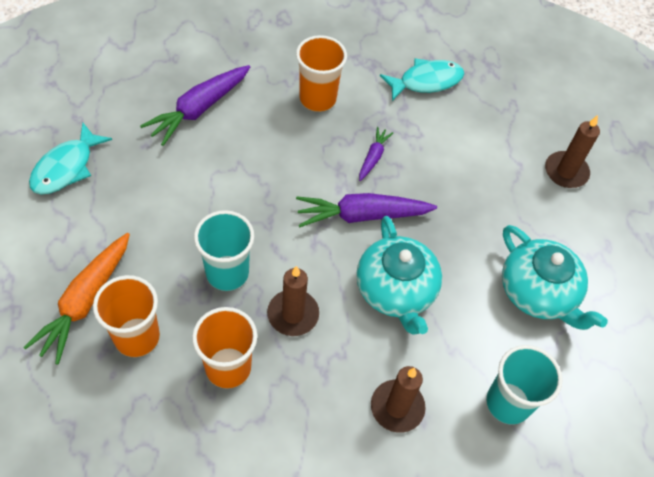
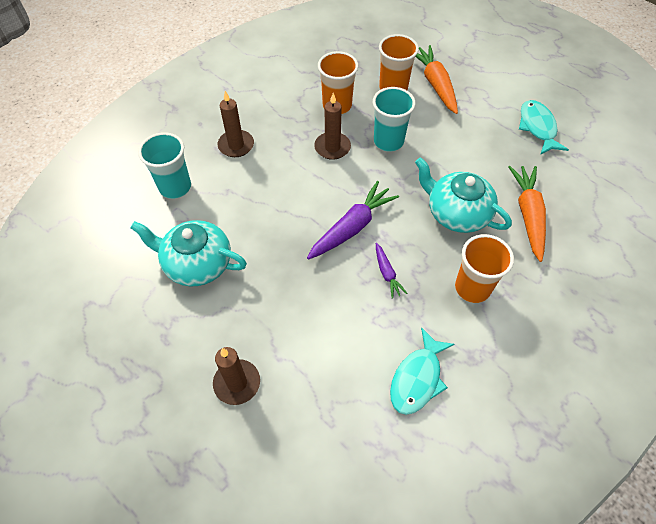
camera: 145 degrees right, 0 degrees up
purple carrot [140,65,250,146] -> orange carrot [508,166,546,262]
turquoise teapot [356,216,442,335] -> turquoise teapot moved to [415,157,512,233]

